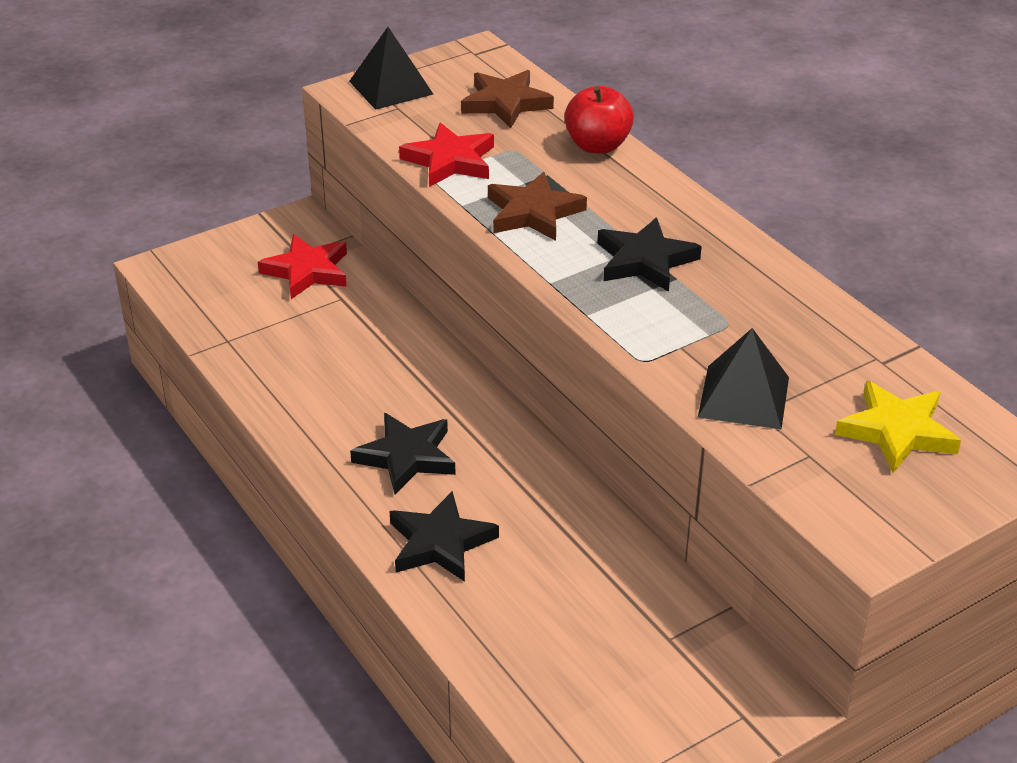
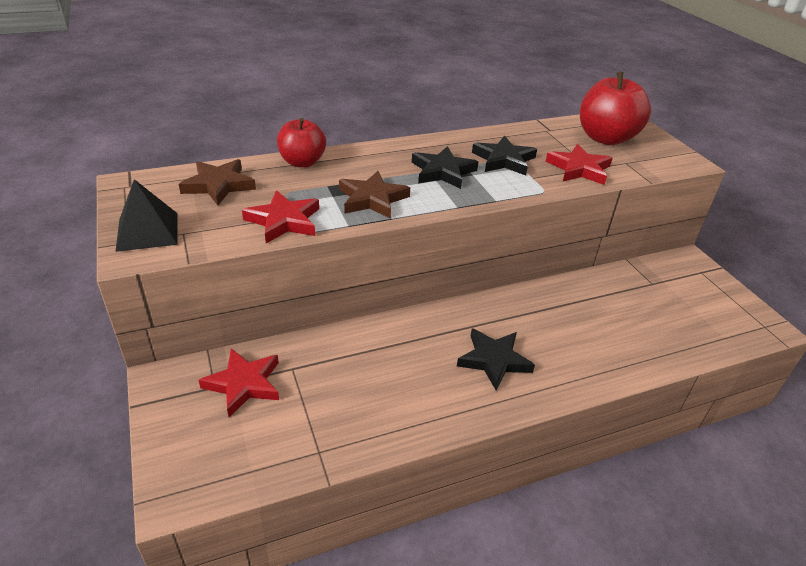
camera: 80 degrees left, 0 degrees up
black star [390,491,499,582] -> black star moved to [472,136,537,176]
black pyramid [698,328,789,430] -> red star [546,144,612,185]
yellow star [835,380,961,473] -> red apple [580,72,651,145]

